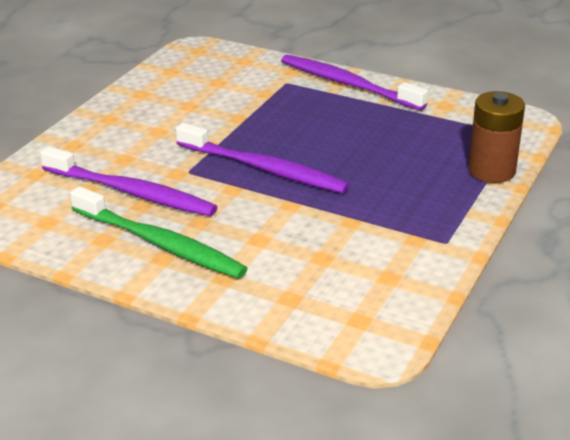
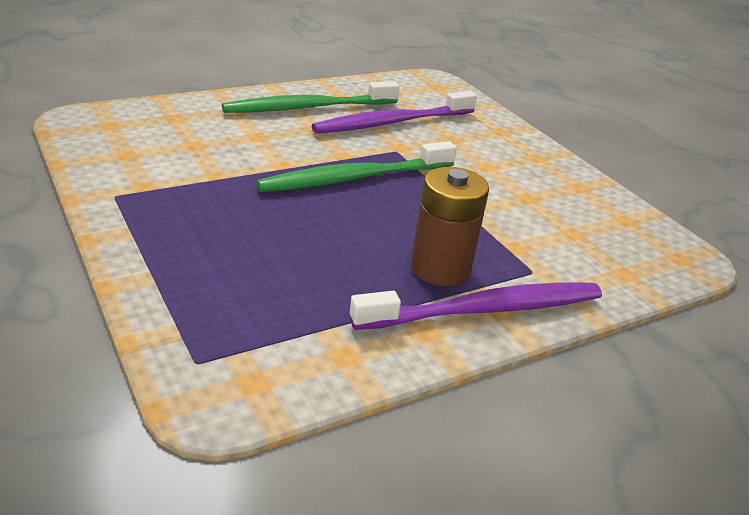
camera: 120 degrees right, 0 degrees up
purple toothbrush [176,123,350,193] -> green toothbrush [256,141,457,192]
brown battery [468,91,525,183] -> brown battery moved to [411,167,489,286]

